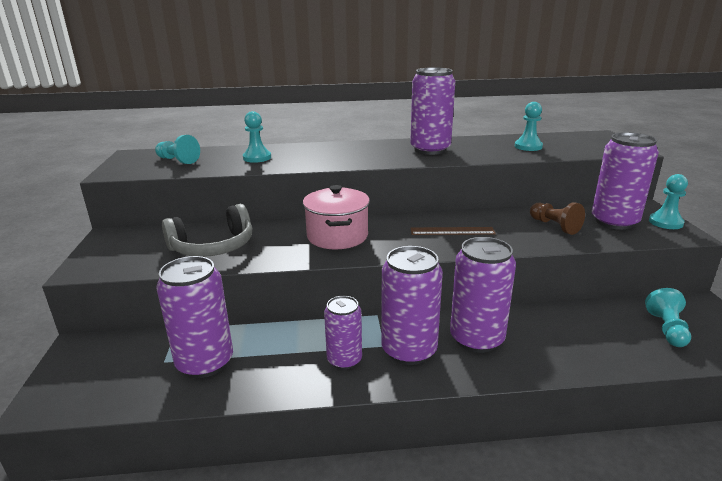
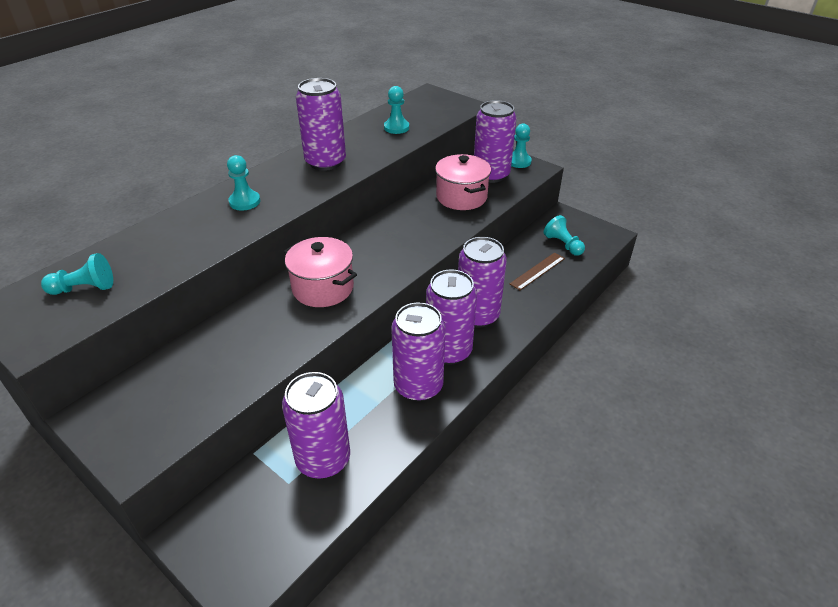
camera: 45 degrees left, 15 degrees up
grey headphones [162,204,252,257] -> none
turquoise pawn [243,111,271,163] -> turquoise pawn moved to [227,155,260,211]
purple can [324,296,362,370] -> purple can [391,302,446,401], size x1.62
brown ruler [410,227,496,235] -> brown ruler moved to [509,253,565,290]
brown pawn [530,203,585,235] -> pink pot [435,154,491,210]

